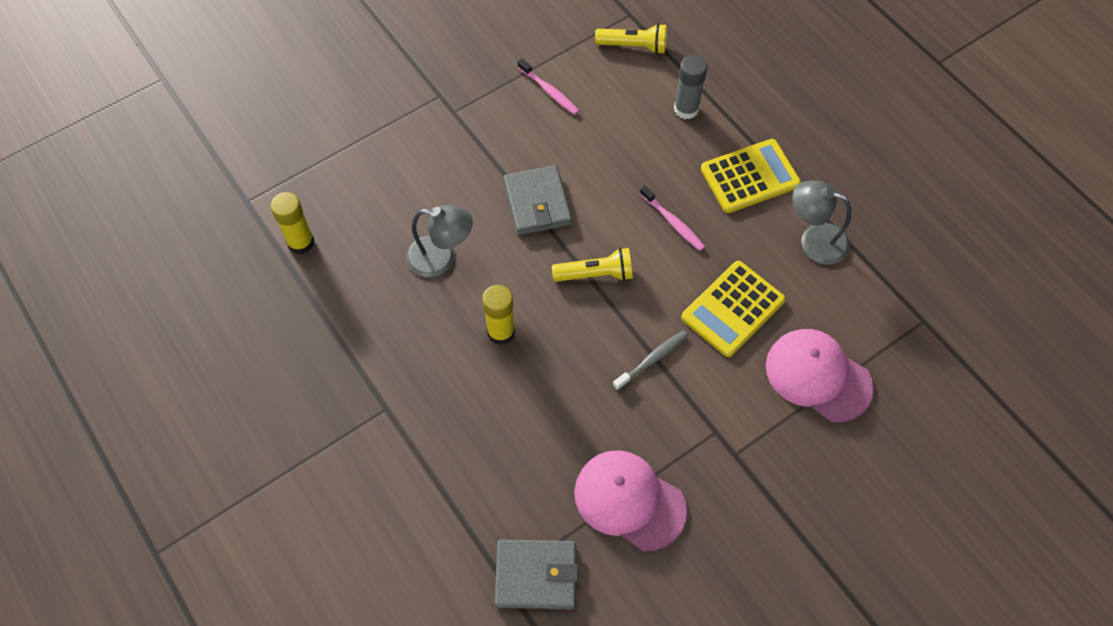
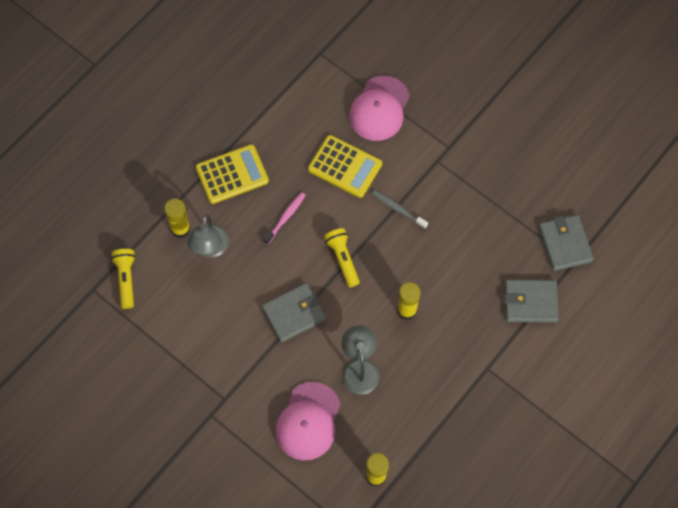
camera: 105 degrees left, 5 degrees up
pink toothbrush [518,59,579,115] -> none
pink cap [574,450,687,551] -> pink cap moved to [275,382,340,461]
grey glue stick [674,55,707,119] -> yellow glue stick [164,198,191,238]
yellow calculator [701,139,801,213] -> yellow calculator turned 105 degrees clockwise [196,144,269,204]
grey lamp [792,181,851,265] -> grey lamp moved to [187,214,229,257]
none -> grey wallet [505,280,559,323]

